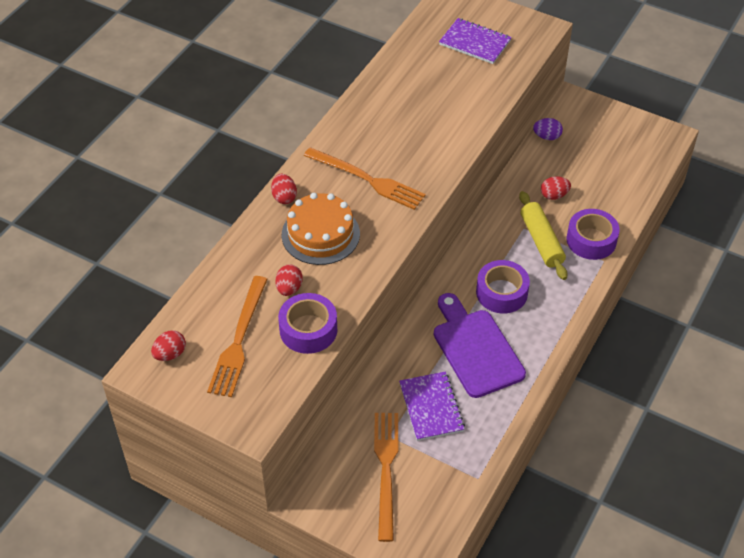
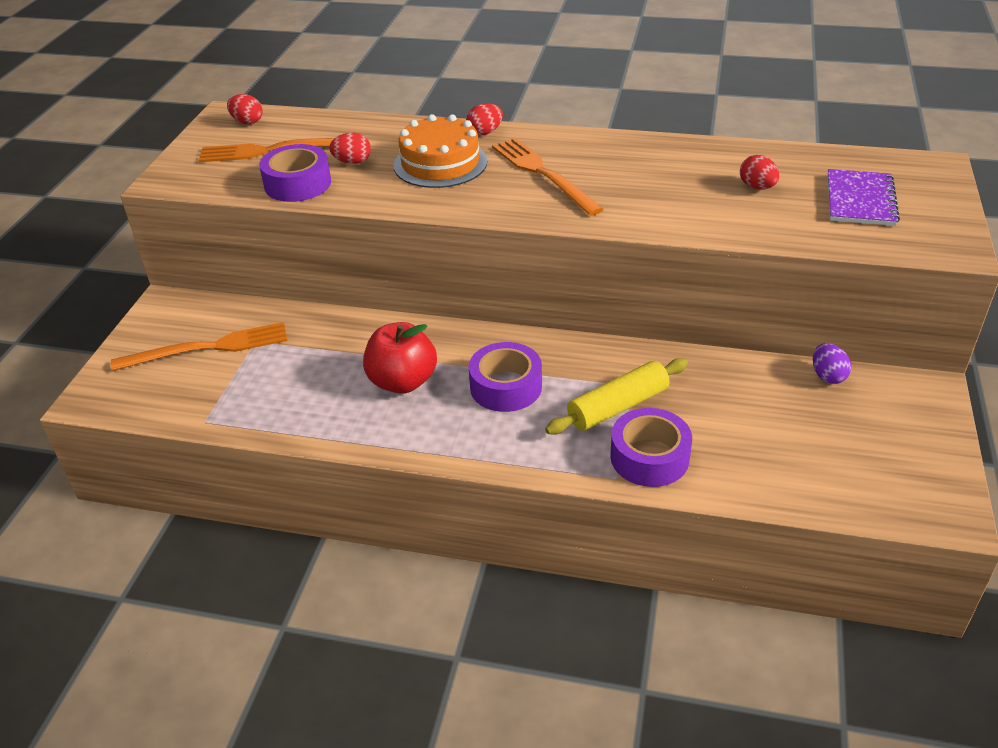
camera: 75 degrees right, 10 degrees down
orange fork [304,147,426,210] -> orange fork turned 135 degrees clockwise [492,138,604,216]
purple notebook [399,371,465,441] -> none
purple cutting board [434,293,526,398] -> red apple [363,322,437,394]
red egg [541,176,571,200] -> red egg moved to [740,155,779,190]

